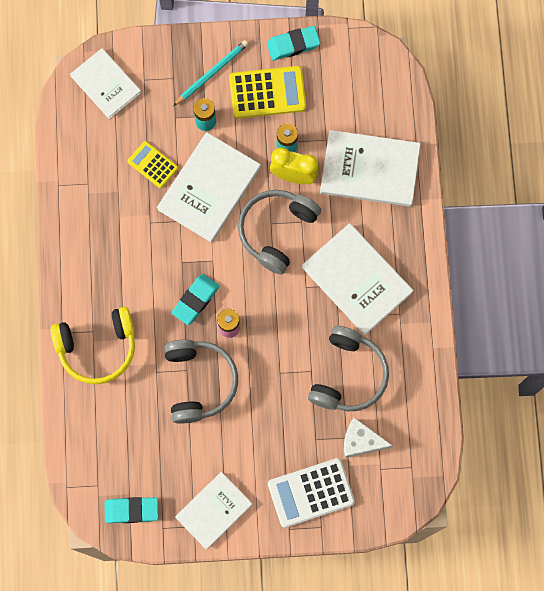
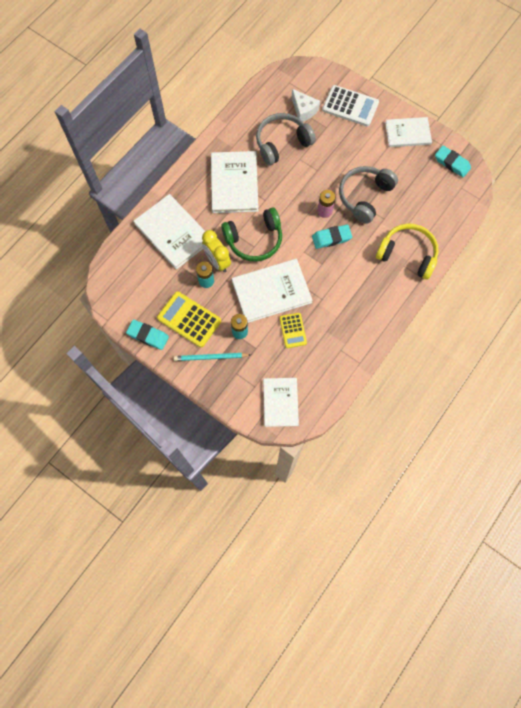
camera: 140 degrees left, 5 degrees down
grey headphones [238,190,321,274] -> green headphones [221,207,282,262]

